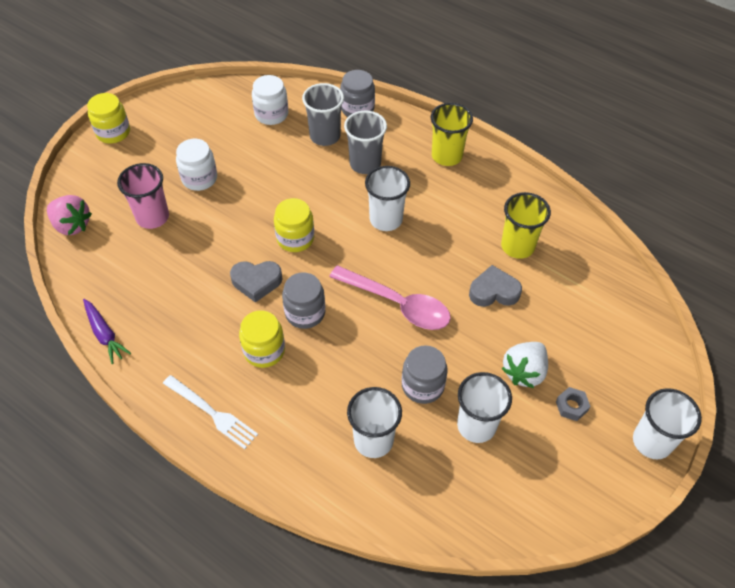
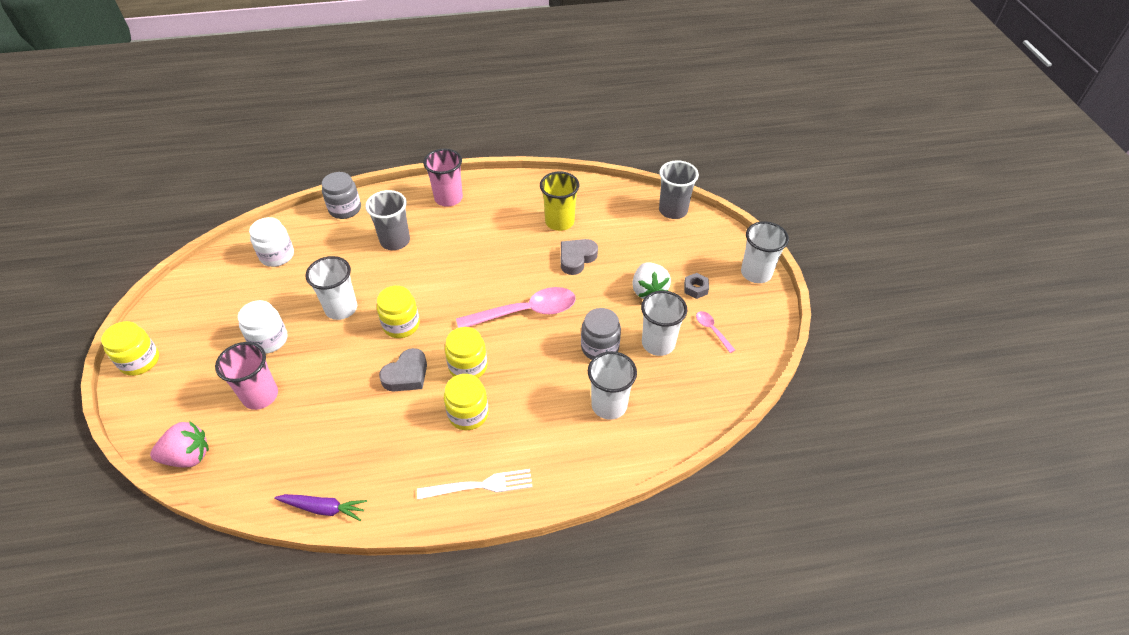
camera: 45 degrees left, 5 degrees down
grey jar [282,273,325,329] -> yellow jar [445,327,487,378]
grey cup [302,83,344,146] -> grey cup moved to [659,160,699,219]
white cup [365,166,410,231] -> white cup moved to [305,256,357,320]
yellow cup [431,103,473,166] -> pink cup [423,149,463,207]
none -> pink spoon [696,311,735,353]

